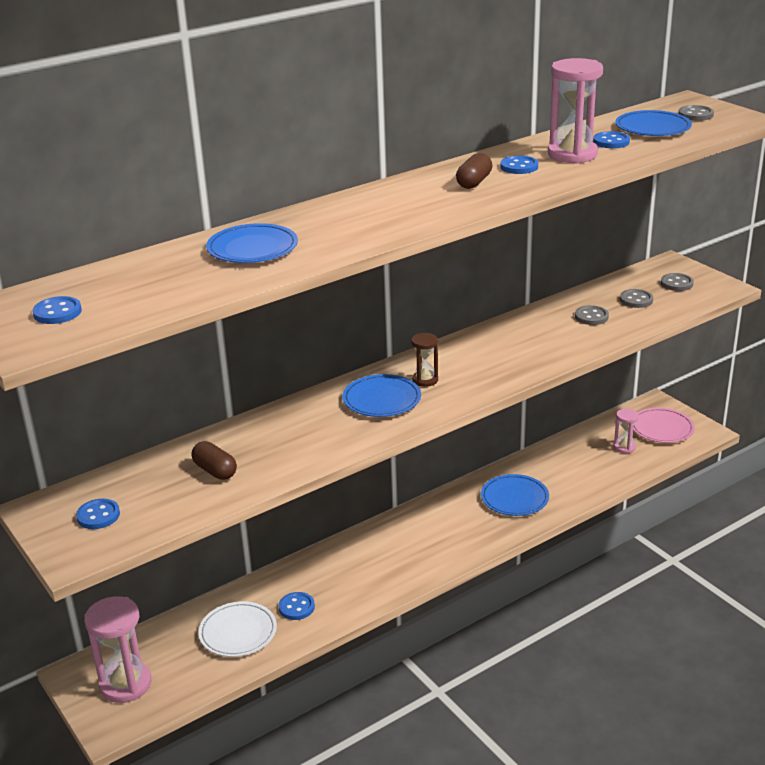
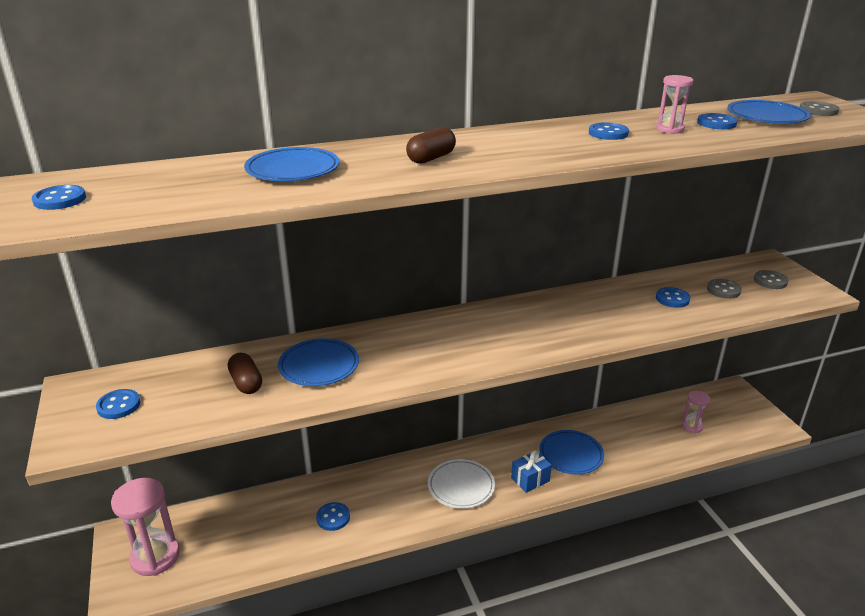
camera: 15 degrees right, 0 degrees up
white plate [199,601,277,657] -> white plate moved to [428,459,495,509]
blue plate [343,374,421,417] -> blue plate moved to [278,338,359,386]
brown hourglass [411,333,438,387] -> none
brown capsule [456,153,492,189] -> brown capsule moved to [406,127,456,164]
pink hourglass [548,58,603,164] -> pink hourglass [656,75,693,134], size x0.54
grey button [575,305,609,325] -> blue button [656,287,690,308]
pink plate [633,408,695,443] -> none
none -> blue gift [511,451,552,493]

